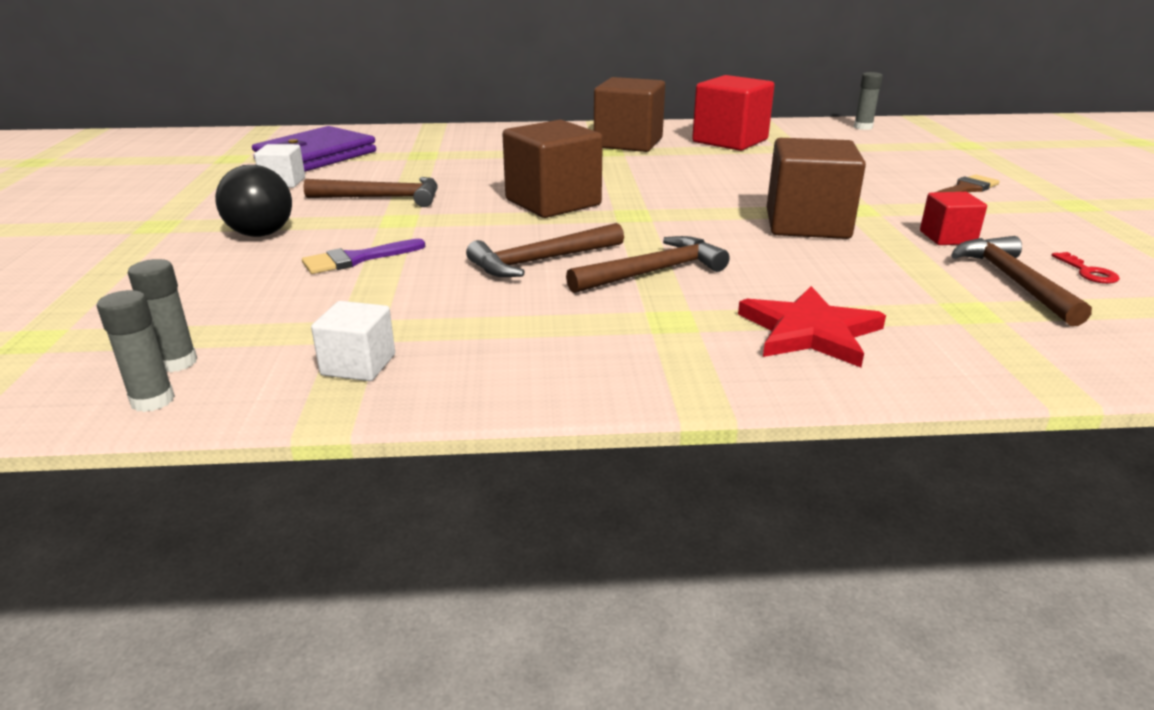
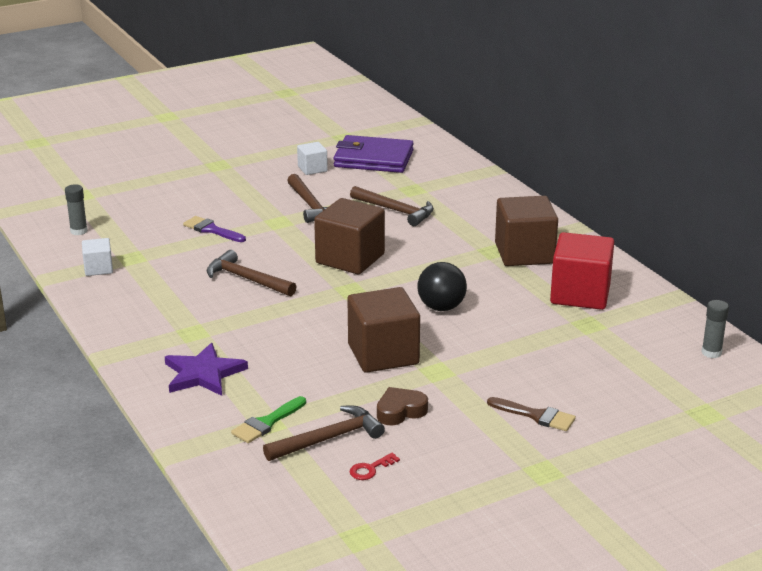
camera: 65 degrees right, 0 degrees up
grey glue stick [97,290,175,412] -> none
black ball [215,165,292,237] -> black ball moved to [417,262,467,311]
brown hammer [566,236,730,293] -> brown hammer moved to [350,186,434,226]
red star [738,286,886,367] -> purple star [165,343,248,396]
red cube [920,192,987,245] -> brown heart [377,387,428,425]
none -> green brush [231,396,306,443]

